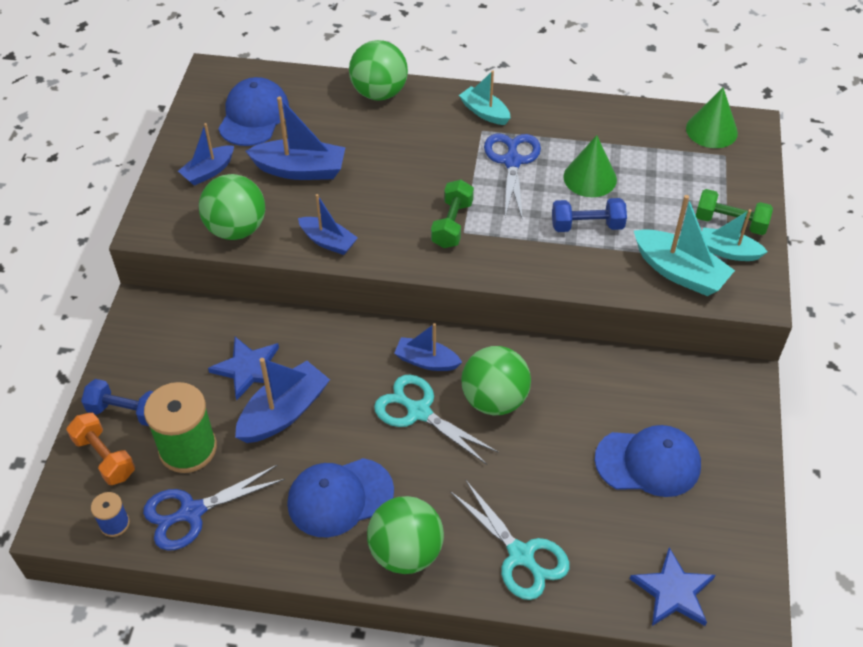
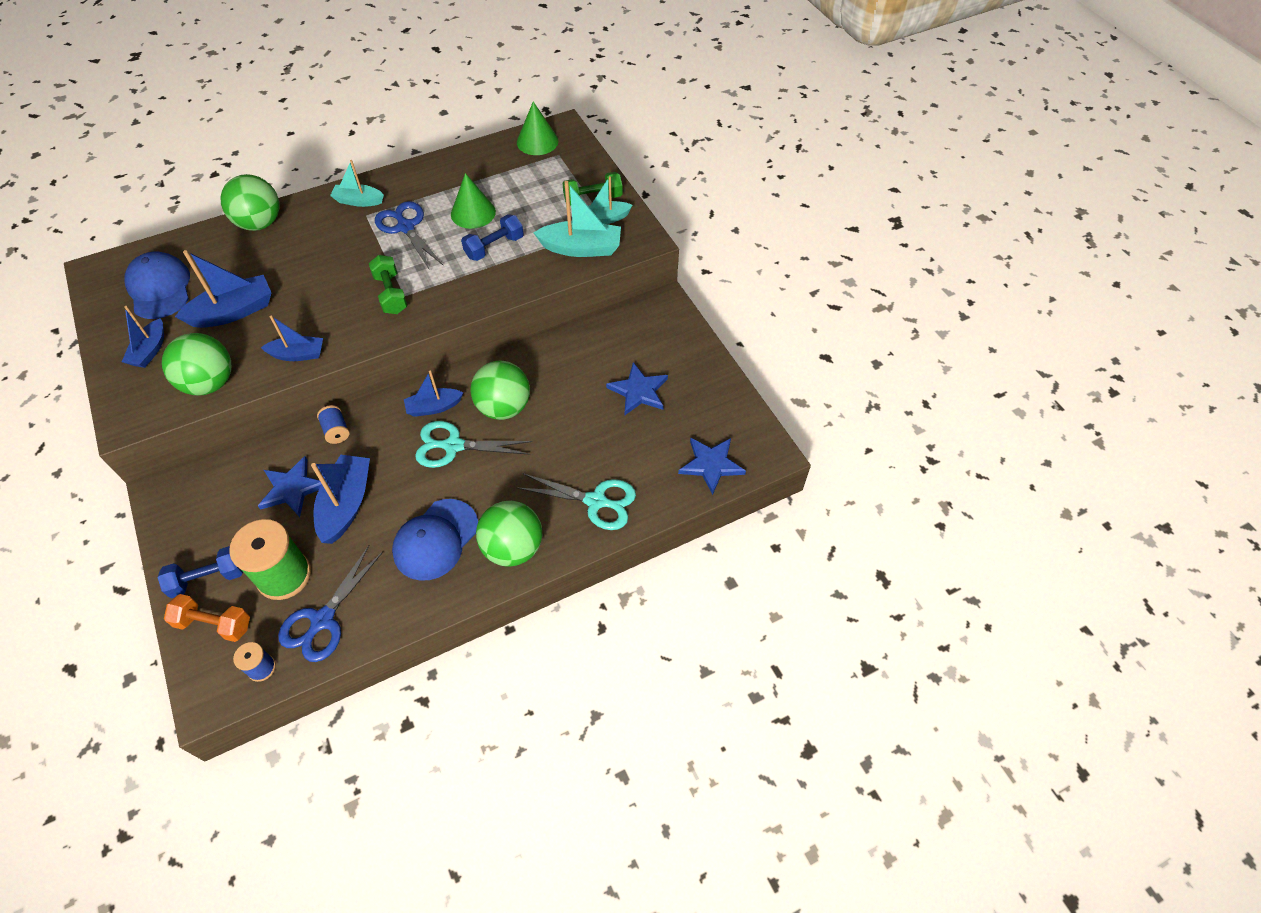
camera: 35 degrees left, 5 degrees up
blue cap [595,425,701,497] -> blue star [606,362,668,415]
none -> blue spool [317,405,349,444]

